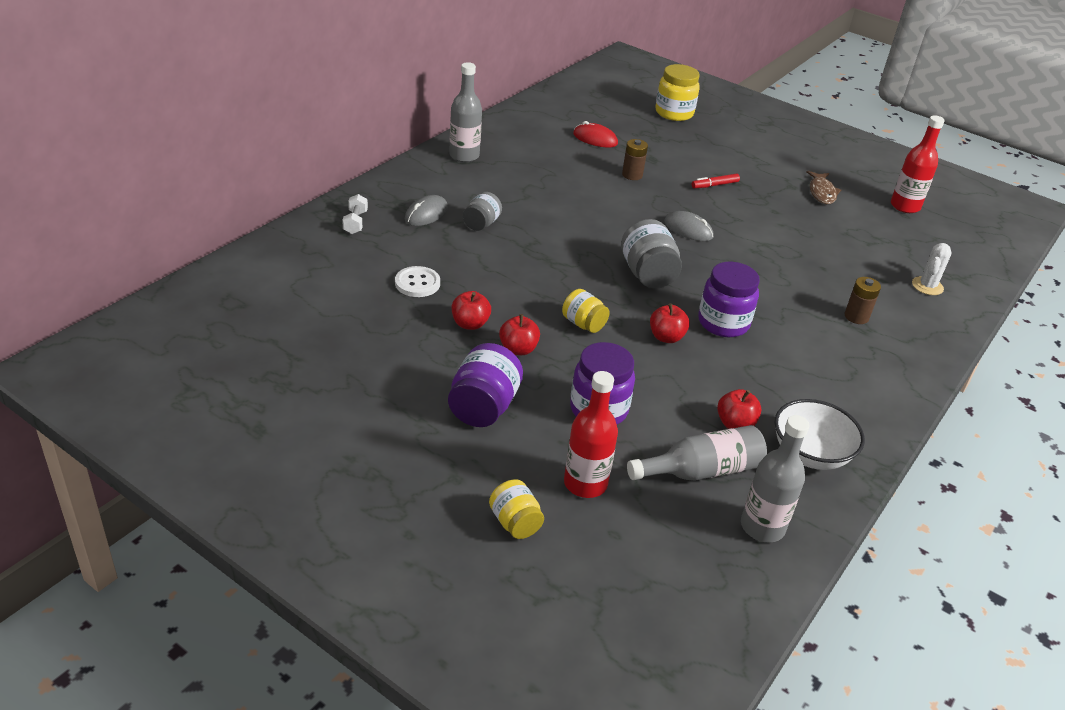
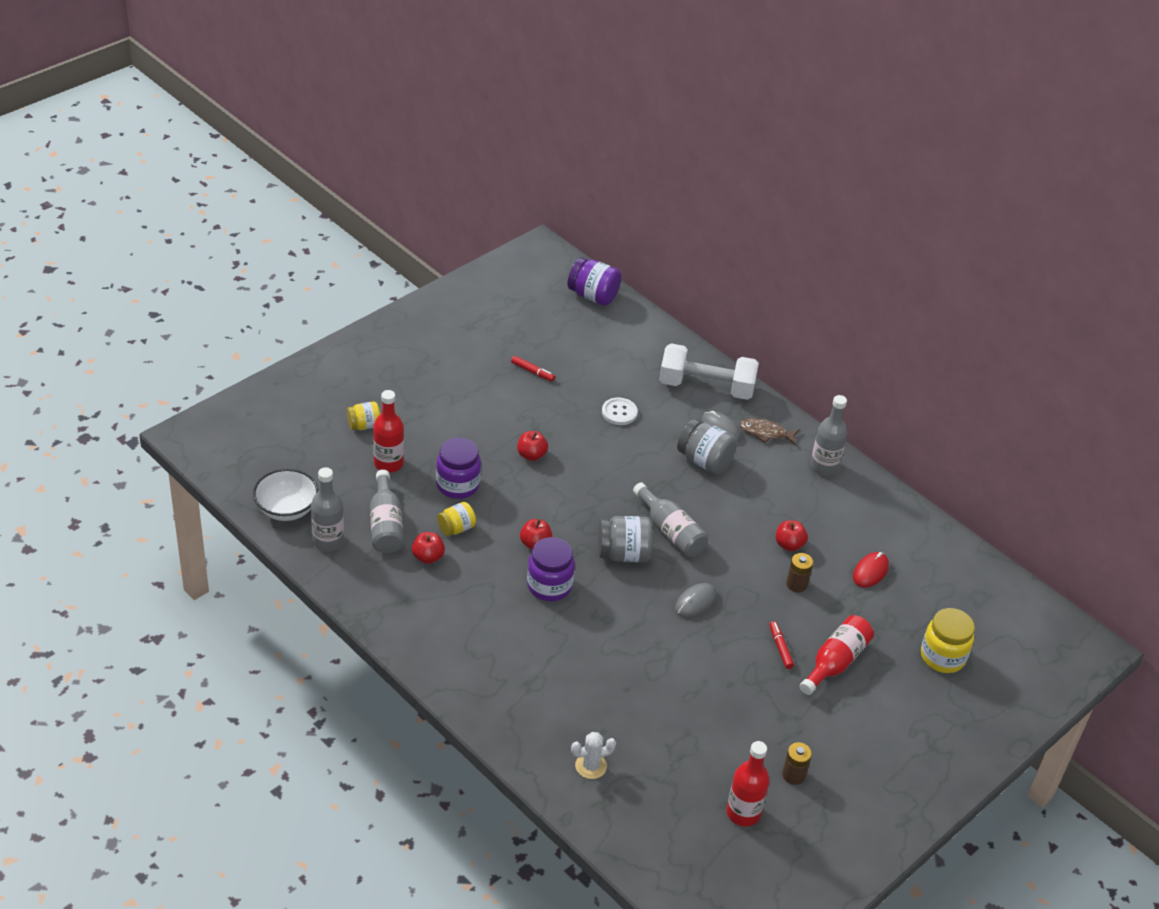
camera: 100 degrees right, 5 degrees up
white dumbbell [342,194,368,234] -> white dumbbell [659,343,759,400], size x2.47
purple jar [448,343,523,427] -> purple jar moved to [567,258,621,306]
red apple [452,291,491,330] -> red apple moved to [776,520,808,551]
grey jar [463,192,502,231] -> grey jar [677,419,737,474], size x1.62
yellow jar [562,289,610,333] -> yellow jar moved to [437,502,476,536]
white bowl [774,399,865,470] -> white bowl moved to [253,469,319,521]
brown fish [806,171,841,204] -> brown fish moved to [739,418,800,445]
brown battery [845,277,881,324] -> brown battery moved to [782,742,812,785]
white cactus [912,243,952,295] -> white cactus turned 60 degrees counterclockwise [571,732,616,779]
none -> red marker [511,356,555,382]
none -> grey bottle [633,482,708,557]
none -> red bottle [800,615,874,695]

